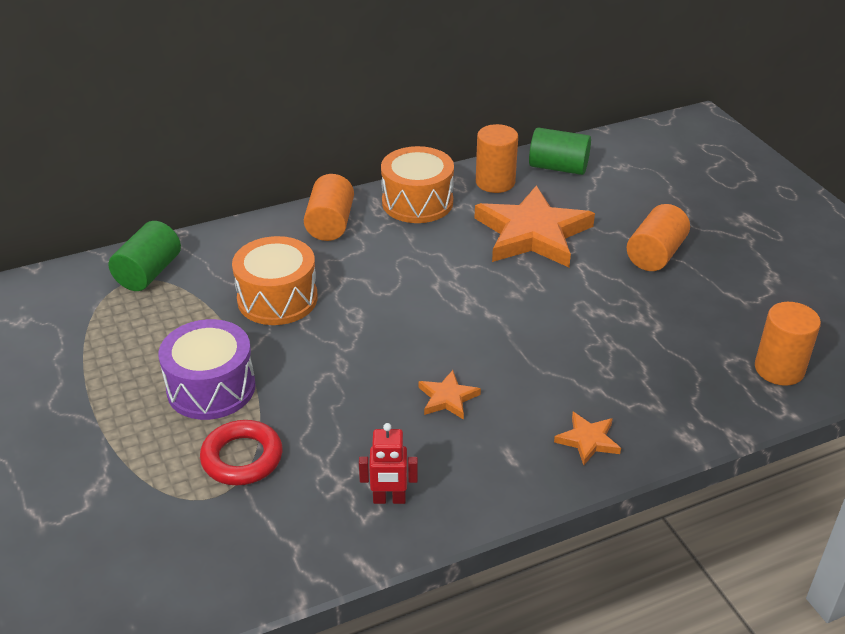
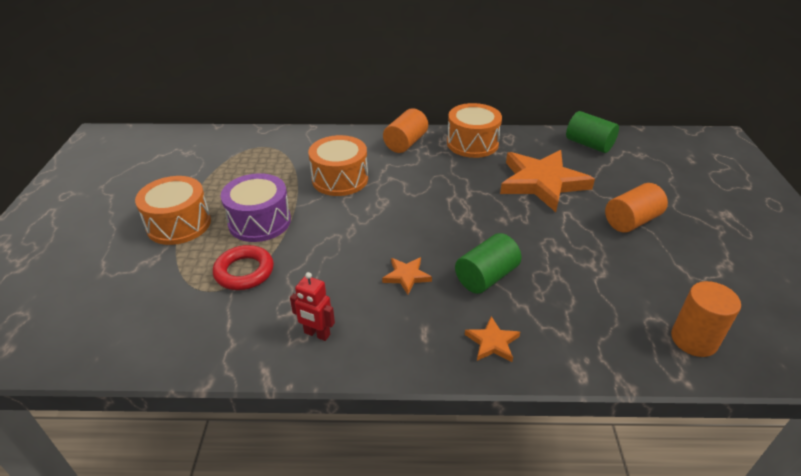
camera: 25 degrees right, 0 degrees up
green cylinder [109,221,181,291] -> green cylinder moved to [455,233,521,294]
orange cylinder [476,124,518,193] -> none
none -> orange drum [135,176,211,245]

